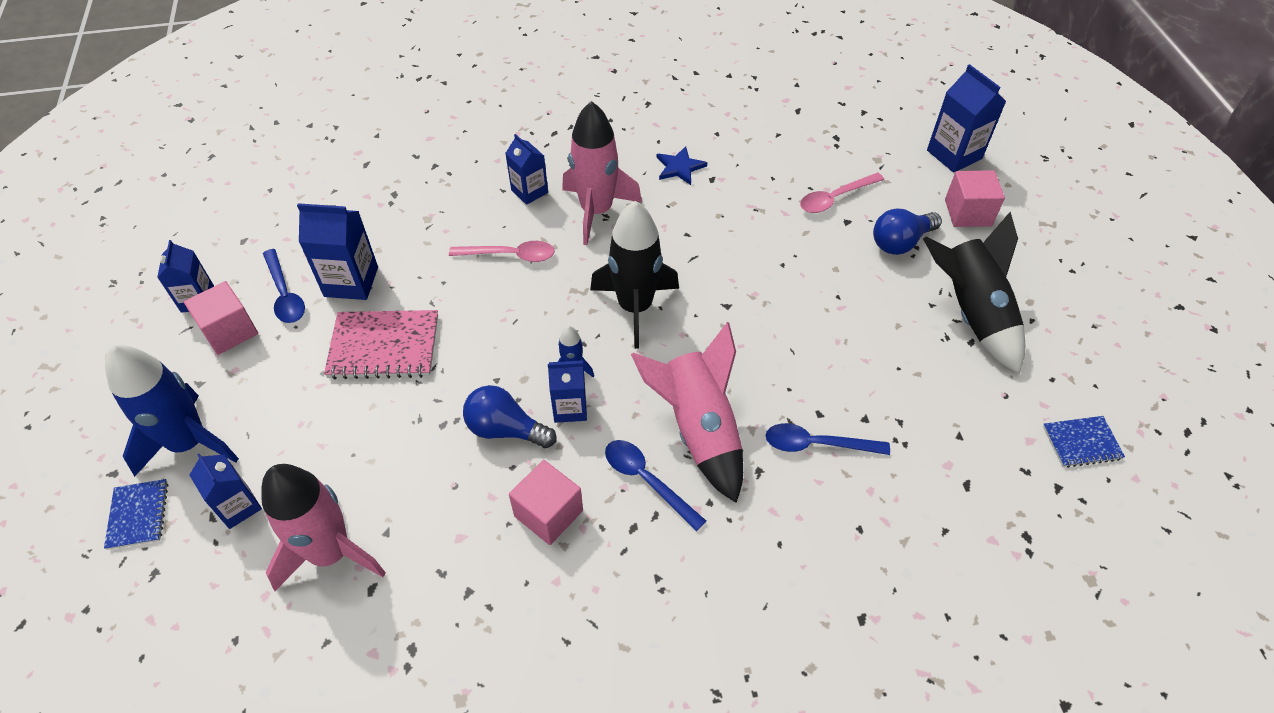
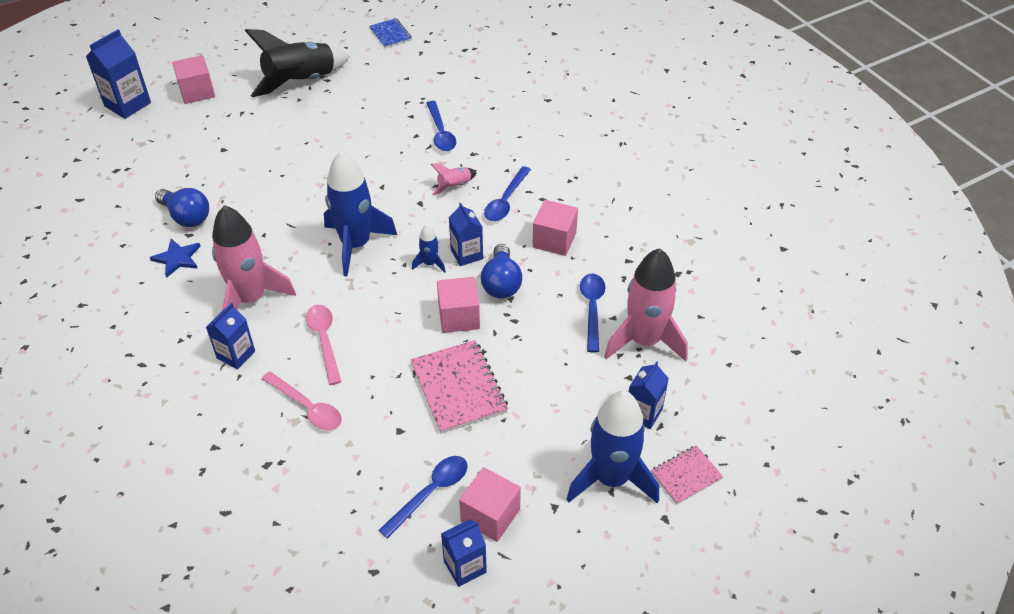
camera: 110 degrees left, 5 degrees down
blue notebook [104,479,168,550] -> pink notebook [651,445,723,504]
blue carton [297,203,378,300] -> none
black rocket [590,201,679,349] -> blue rocket [324,151,397,276]
pink rocket [631,322,743,503] -> pink rocket [431,163,477,195], size x0.44
pink spoon [800,173,884,213] -> pink spoon moved to [262,371,342,430]
blue light bulb [873,208,942,255] -> blue light bulb moved to [155,188,209,227]
none -> pink cube [437,277,480,333]
none -> blue spoon [580,273,605,353]

